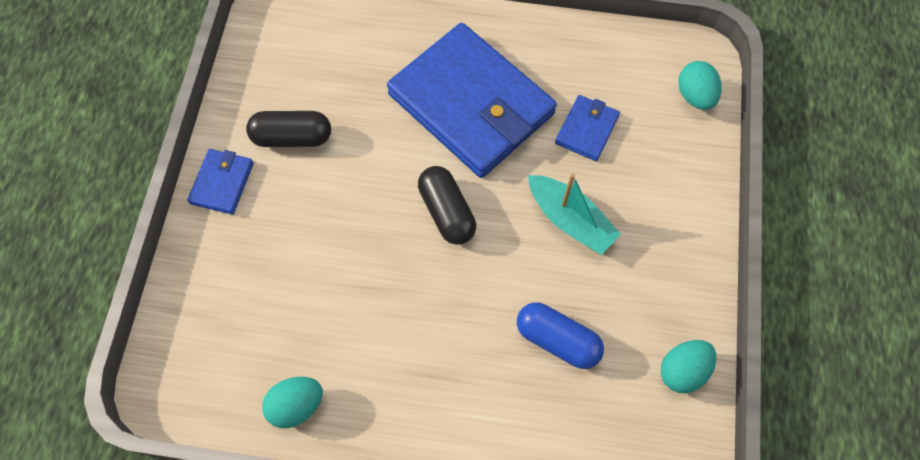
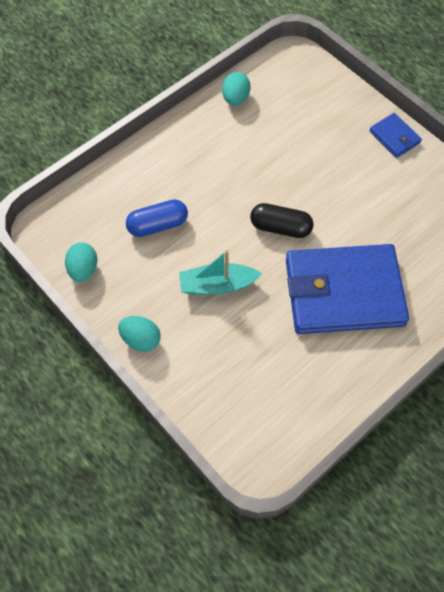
camera: 130 degrees right, 5 degrees down
black capsule [246,111,331,147] -> none
blue wallet [555,95,620,161] -> none
turquoise egg [678,61,721,110] -> turquoise egg moved to [118,316,161,352]

